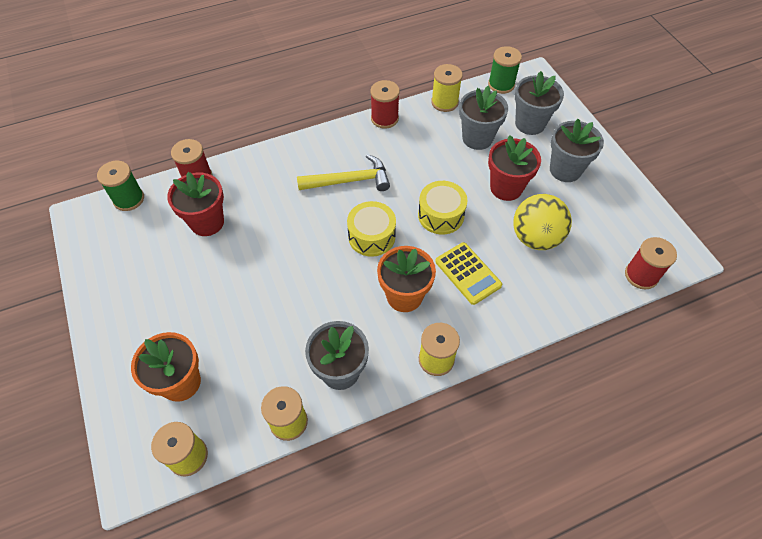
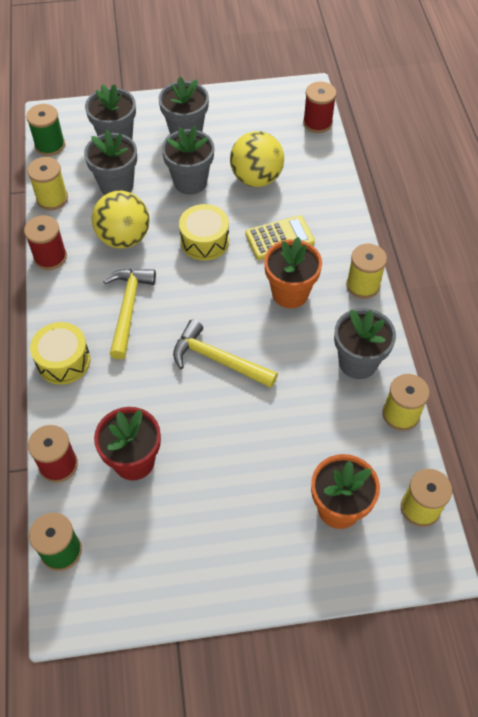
camera: 75 degrees left, 0 degrees up
yellow drum [347,201,396,257] -> yellow drum moved to [30,322,90,385]
red flower pot [488,135,541,201] -> grey flower pot [162,126,214,195]
none -> yellow ball [92,191,150,249]
none -> yellow hammer [173,319,278,388]

